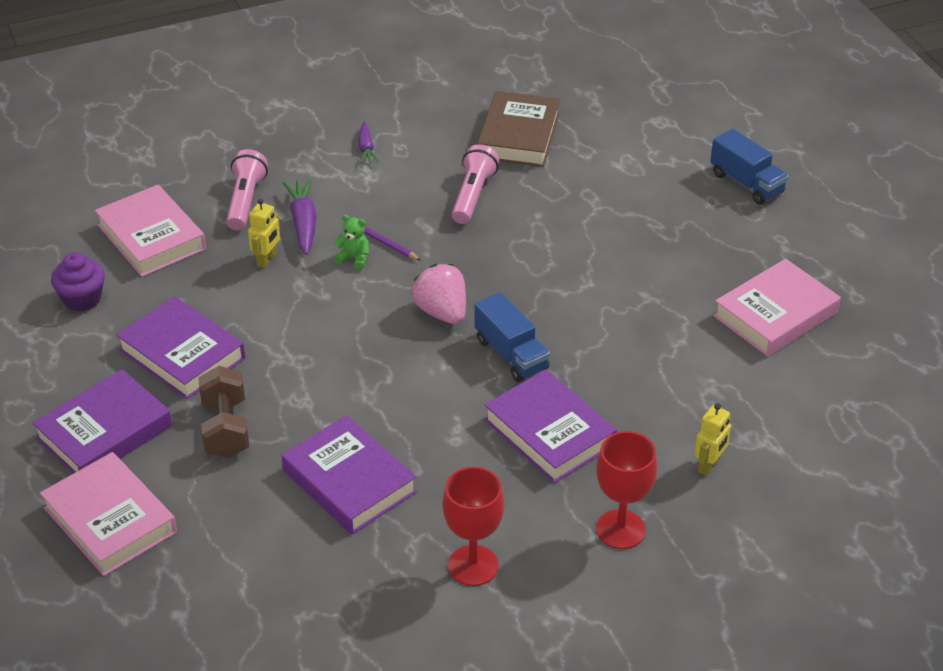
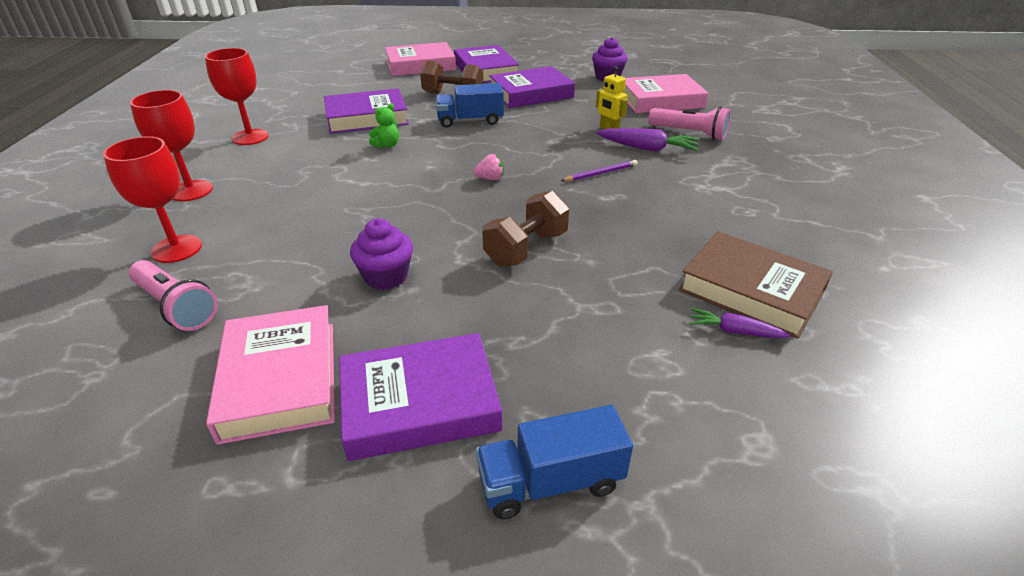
camera: 115 degrees right, 5 degrees down
green teddy bear [334,215,369,270] -> green teddy bear moved to [369,103,399,148]
purple carrot [358,122,379,164] -> purple carrot moved to [689,308,791,338]
pink strawberry [411,264,466,324] -> pink strawberry [473,154,504,180], size x0.53
pink flashlight [452,144,499,224] -> pink flashlight moved to [129,260,218,331]
blue truck [475,292,550,382] -> blue truck moved to [436,83,504,128]
purple book [484,369,617,483] -> purple book moved to [339,333,502,461]
yellow robot [694,403,731,476] -> red goblet [103,136,202,263]
none -> purple cupcake [350,218,413,290]
none -> brown dumbbell [482,191,569,267]

